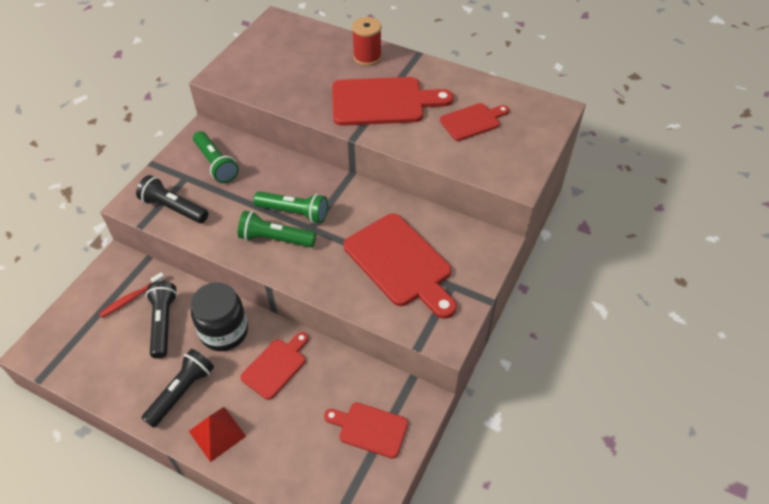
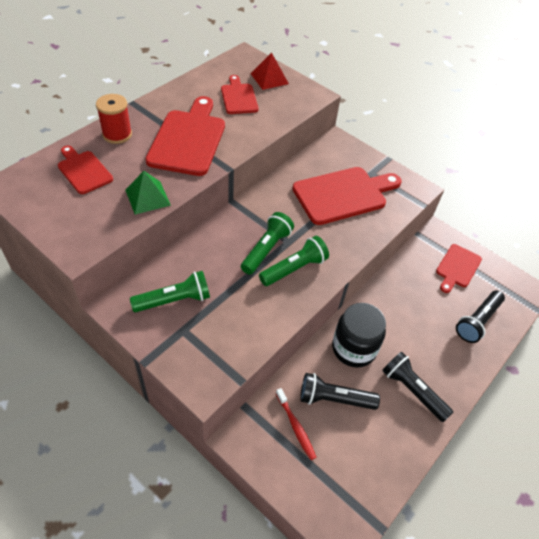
camera: 80 degrees left, 0 degrees up
black flashlight [136,175,208,223] -> black flashlight moved to [456,290,505,343]
red pyramid [189,407,246,462] -> red pyramid moved to [251,52,289,90]
green flashlight [238,211,316,247] -> green flashlight turned 150 degrees counterclockwise [259,236,329,286]
red cutting board [240,332,309,400] -> red cutting board moved to [58,146,113,194]
none -> green pyramid [125,171,171,215]

